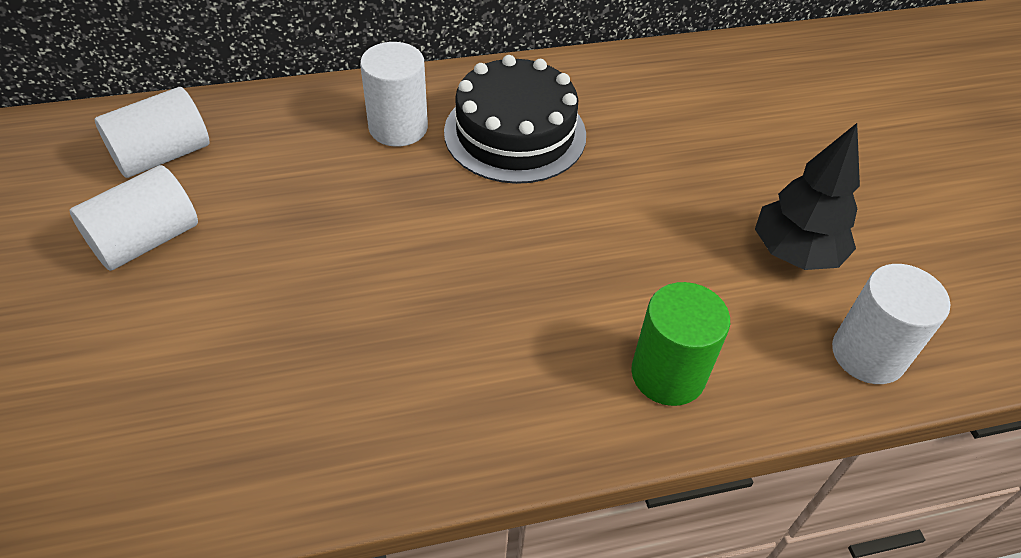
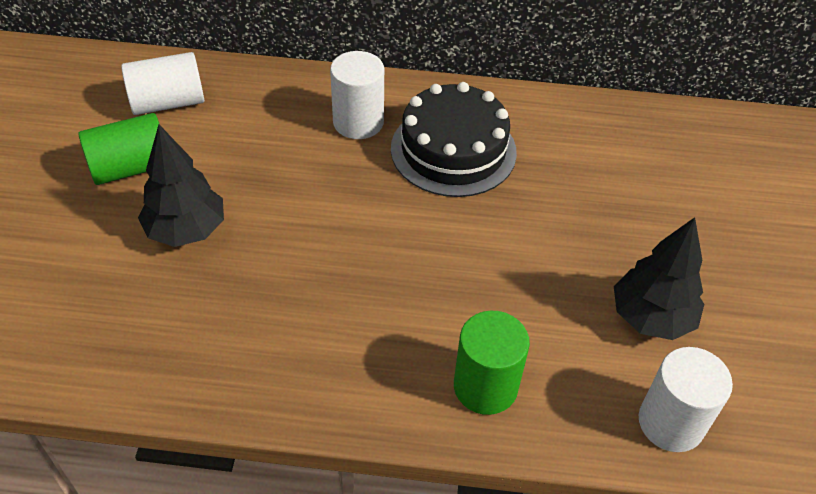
camera: 20 degrees right, 0 degrees up
white cylinder [70,165,198,271] -> green cylinder [78,113,160,185]
none -> black tree [138,125,224,247]

